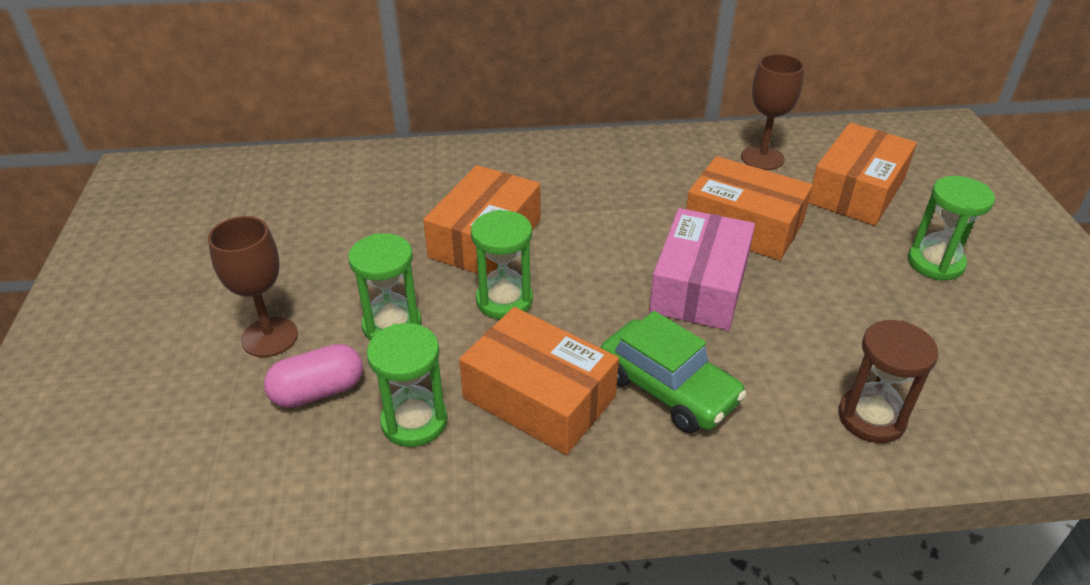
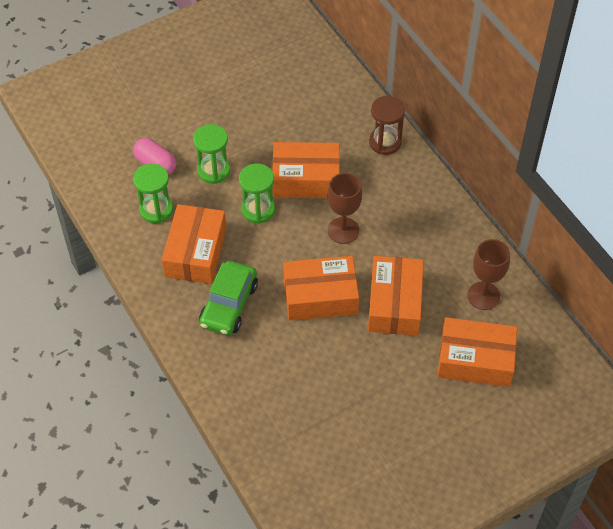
camera: 65 degrees right, 15 degrees up
brown goblet [208,216,298,357] -> brown goblet moved to [327,173,362,244]
pink box [649,208,755,331] -> orange box [283,256,359,321]
brown hourglass [838,320,939,443] -> brown hourglass moved to [369,96,405,155]
green hourglass [908,176,995,281] -> none

